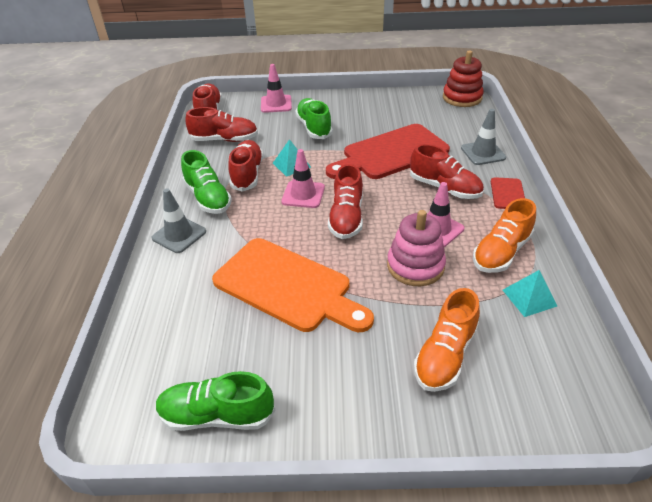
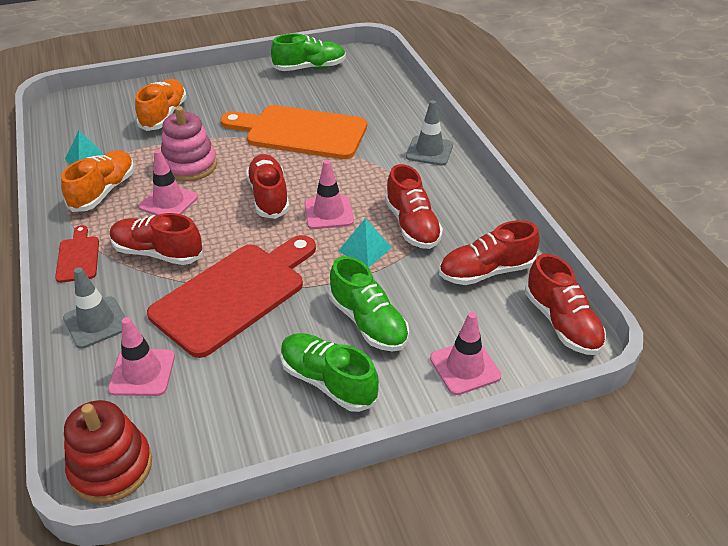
camera: 160 degrees right, 0 degrees up
green shoe [181,150,232,214] -> green shoe moved to [280,333,379,412]
none -> pink traffic cone [108,317,175,396]

